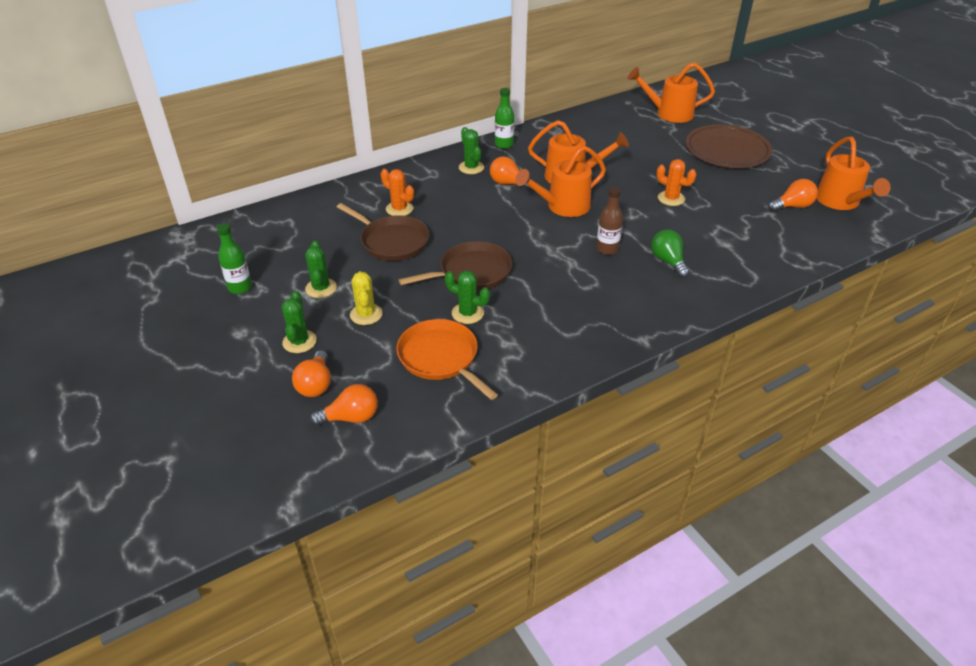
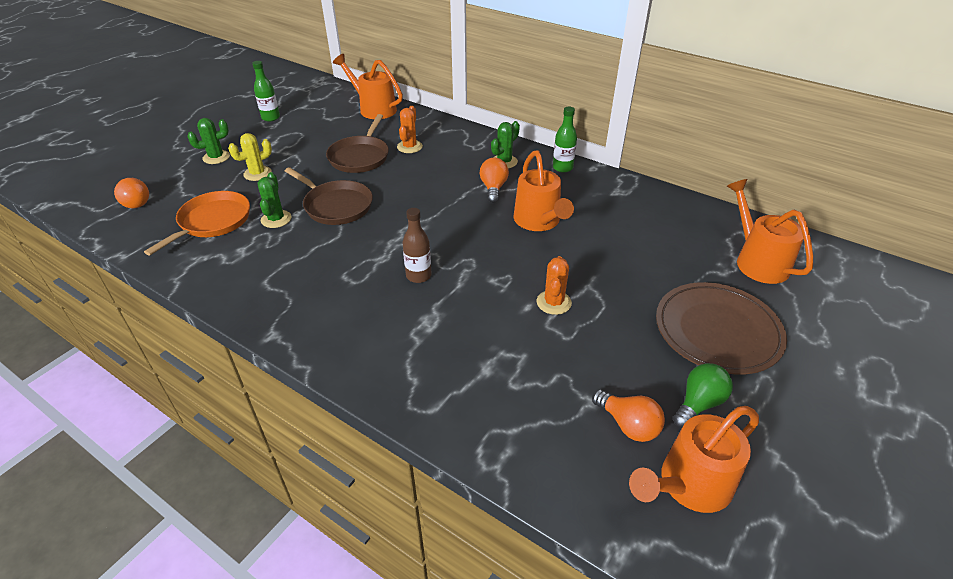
camera: 65 degrees right, 0 degrees up
orange light bulb [292,350,331,397] -> none
green cactus [305,240,337,298] -> none
orange watering can [515,146,606,217] -> orange watering can moved to [333,54,403,119]
green light bulb [651,229,689,278] -> green light bulb moved to [673,363,733,428]

